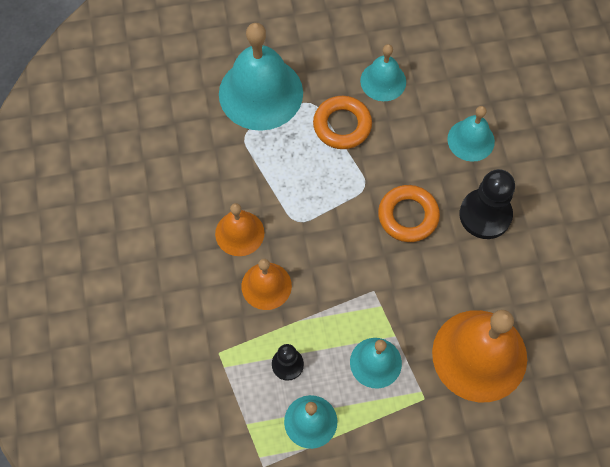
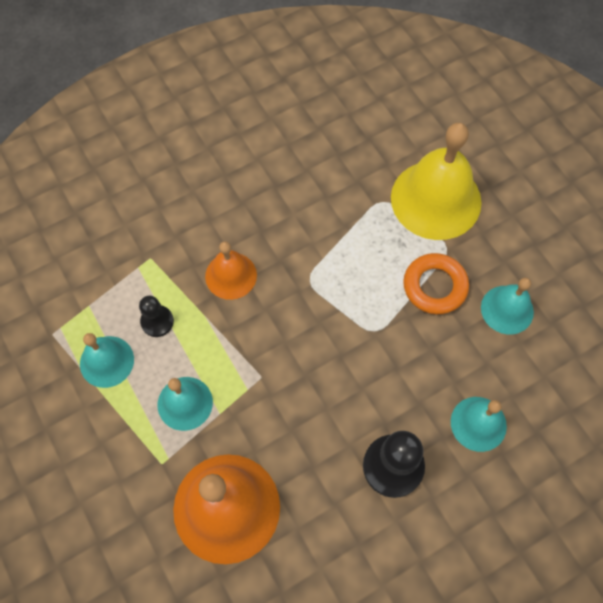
camera: 70 degrees right, 0 degrees up
orange bell [215,203,265,256] -> none
turquoise bell [219,23,303,131] -> yellow bell [391,123,482,240]
orange ring [378,185,440,242] -> none

